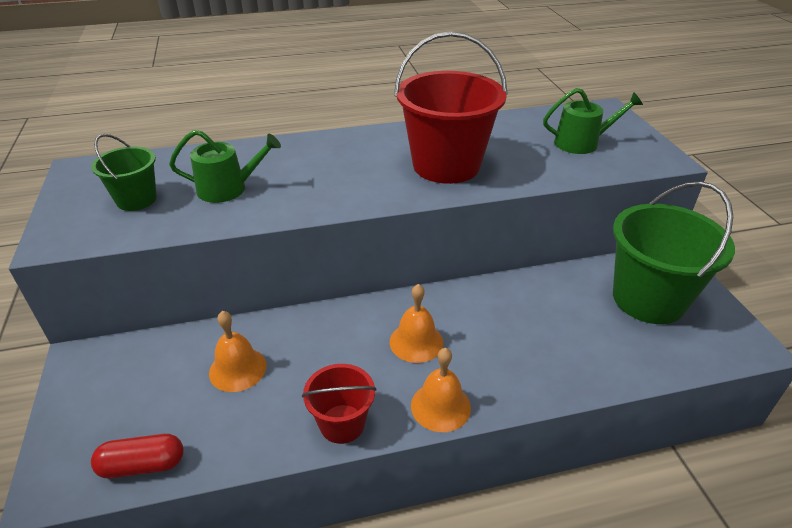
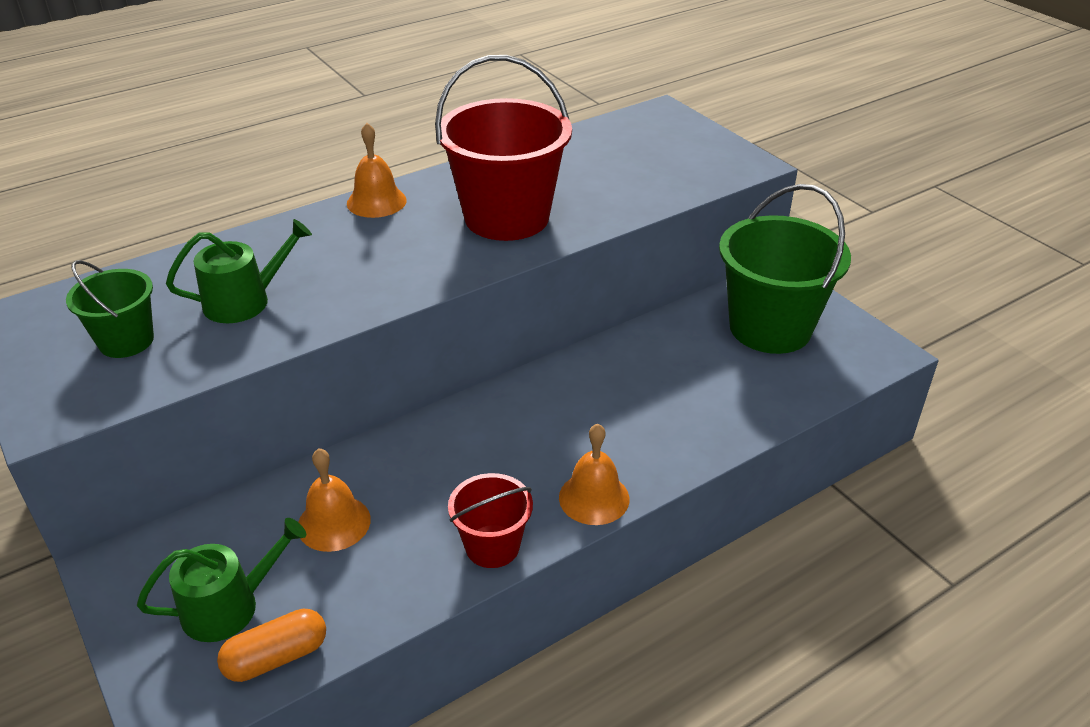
camera: 20 degrees left, 0 degrees up
red capsule [91,434,184,478] -> orange capsule [217,609,326,682]
orange bell [390,284,443,363] -> orange bell moved to [347,123,407,218]
green watering can [543,88,643,154] -> green watering can moved to [137,518,306,642]

